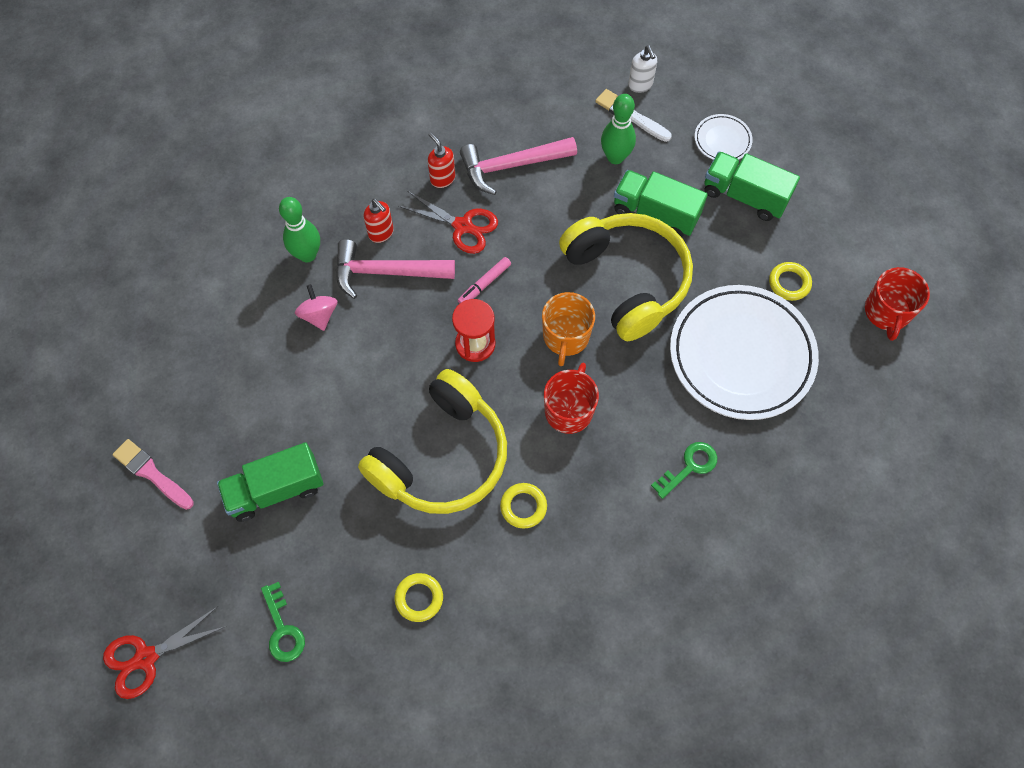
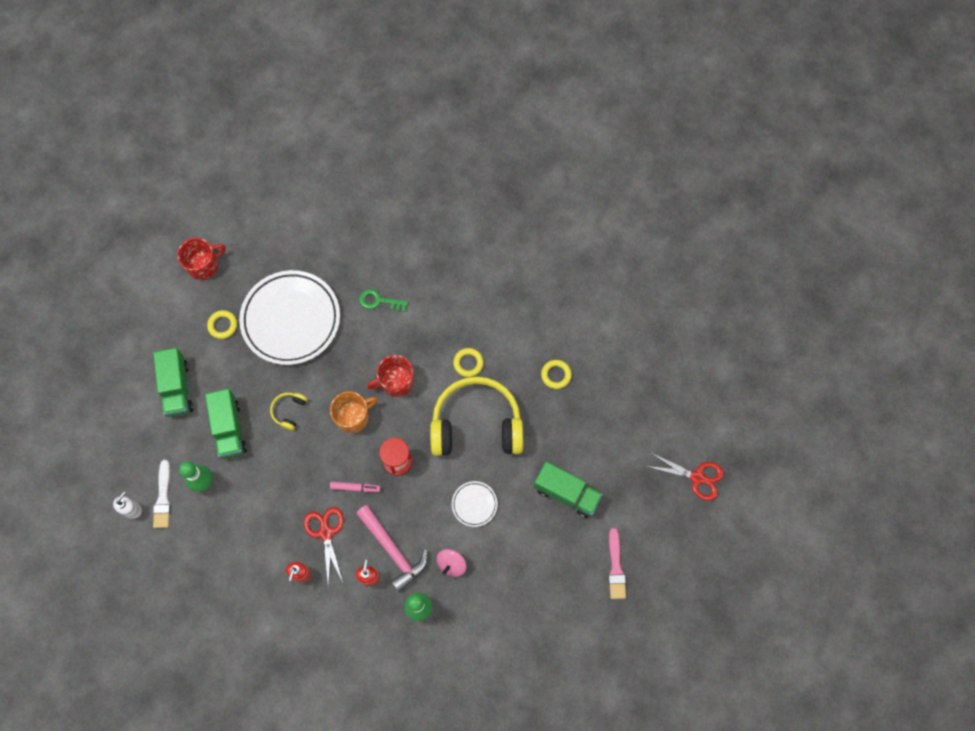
camera: 130 degrees left, 5 degrees up
green key [261,582,305,662] -> none
pink hammer [460,137,577,195] -> none
yellow headphones [559,213,693,341] -> yellow headphones [270,393,307,431], size x0.40
white plate [695,114,753,160] -> white plate moved to [452,481,497,527]

